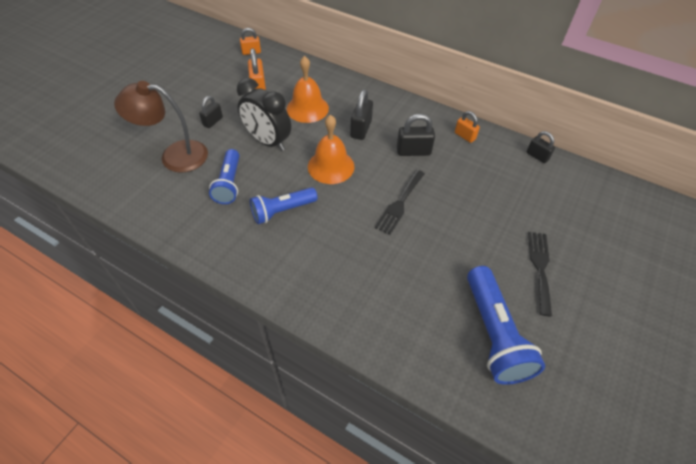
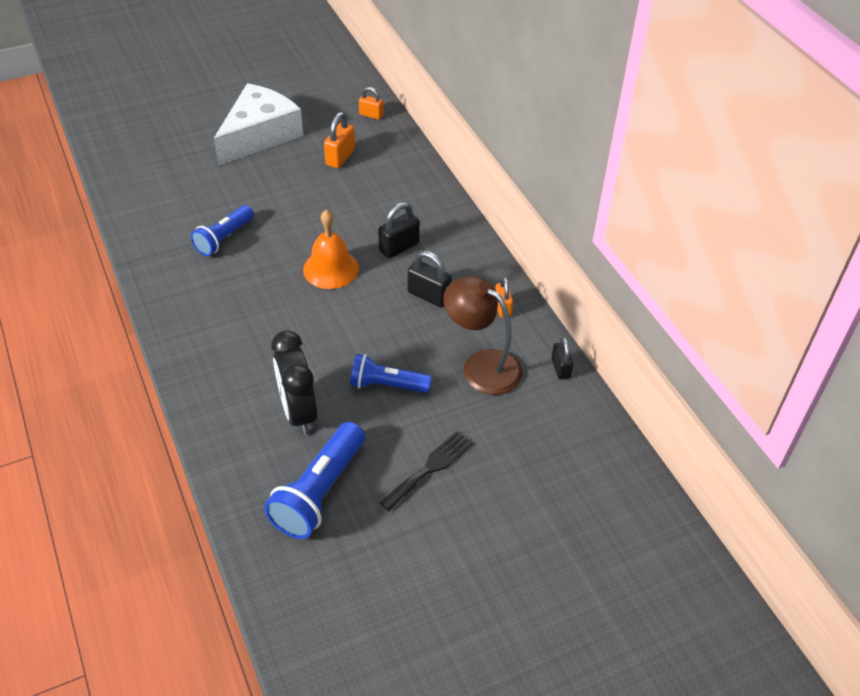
camera: 35 degrees right, 5 degrees down
brown lamp [114,81,208,173] -> brown lamp moved to [443,276,523,395]
black padlock [199,96,223,128] -> none
black clock [237,78,291,151] -> black clock moved to [271,330,318,435]
blue flashlight [250,187,318,224] -> blue flashlight moved to [350,354,432,393]
orange bell [287,56,329,123] -> none
black fork [375,170,425,235] -> none
none -> white cheese [214,83,303,165]

